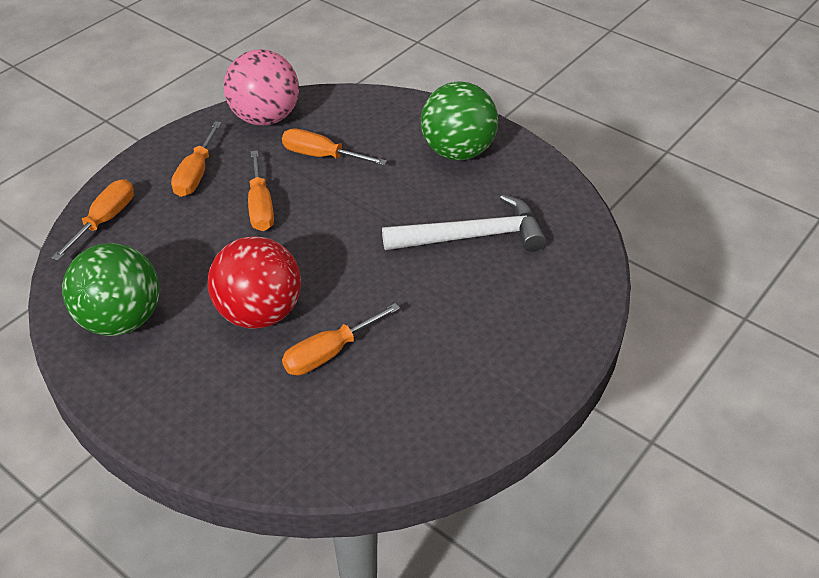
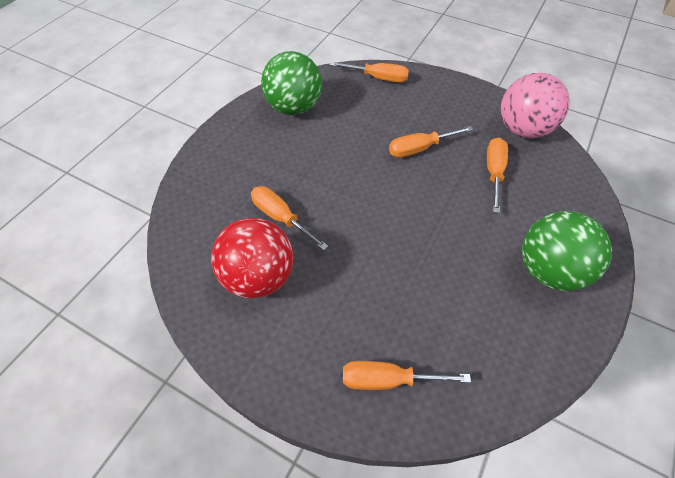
camera: 80 degrees right, 10 degrees up
orange screwdriver [171,121,222,197] -> orange screwdriver moved to [343,361,471,390]
red ball [207,236,301,329] -> red ball moved to [211,218,293,298]
white hammer [382,194,546,252] -> none

